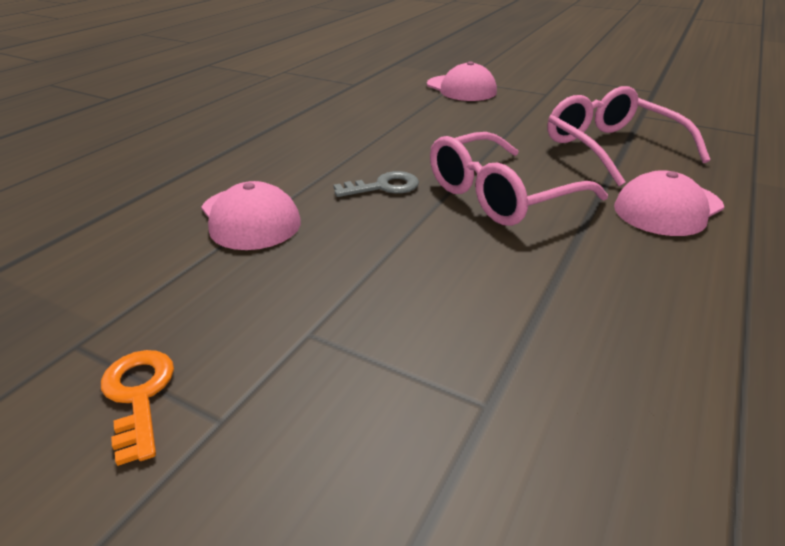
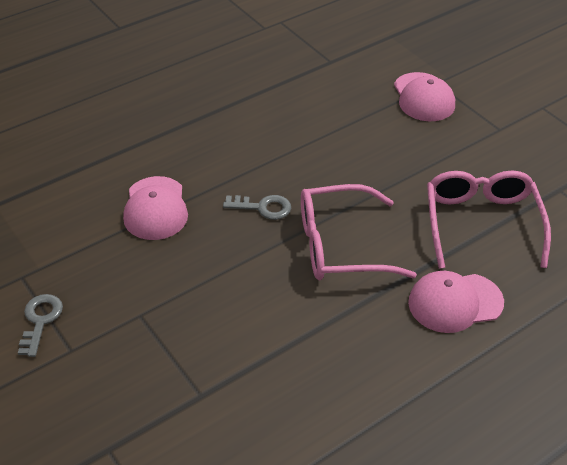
camera: 25 degrees right, 10 degrees up
orange key [101,350,174,466] -> grey key [18,294,63,357]

